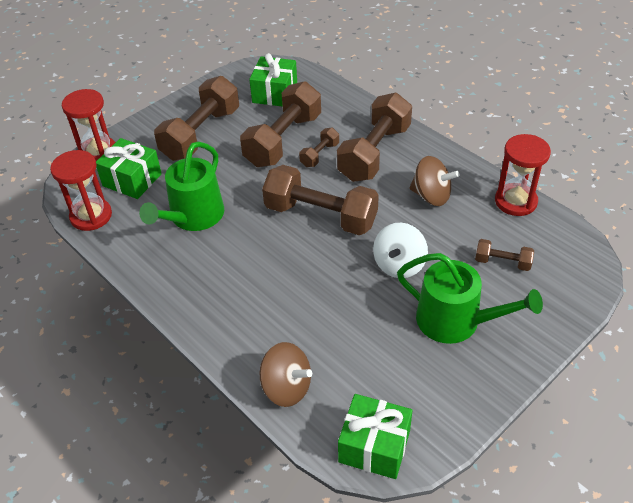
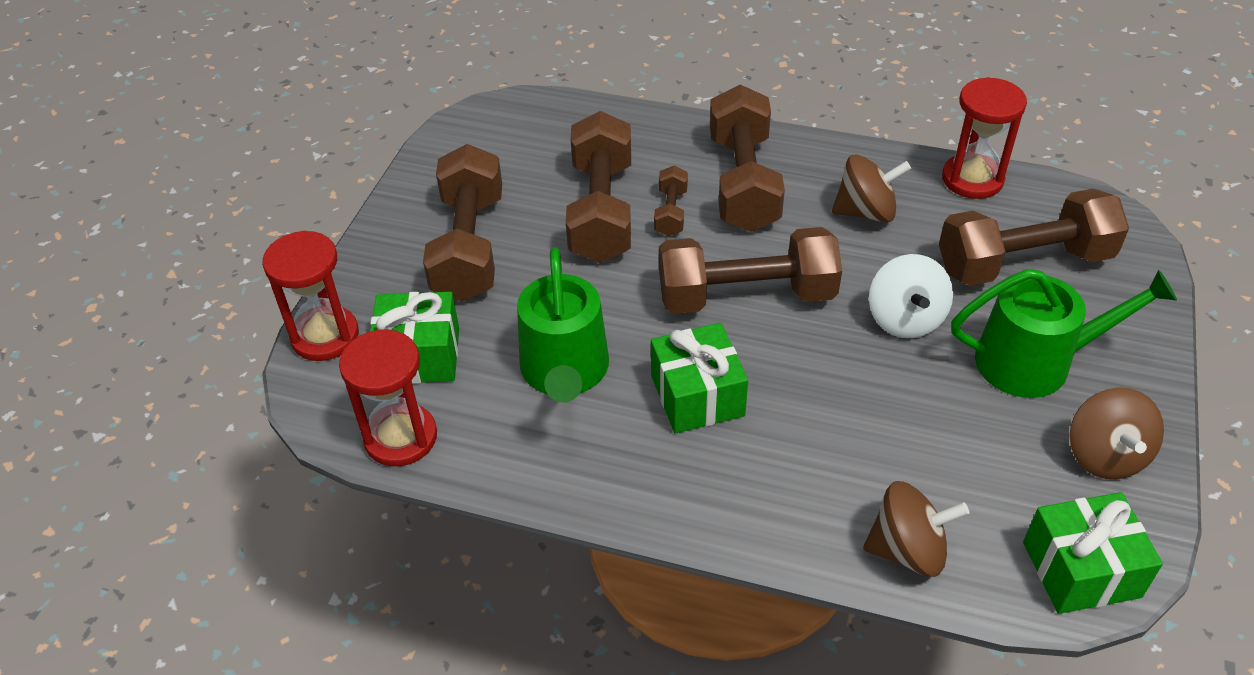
camera: 30 degrees left, 0 degrees up
green gift [249,53,297,107] -> green gift moved to [651,323,748,434]
brown dumbbell [475,239,534,271] -> brown dumbbell [939,189,1129,286], size x2.13
none -> brown spinning top [1070,387,1164,479]

